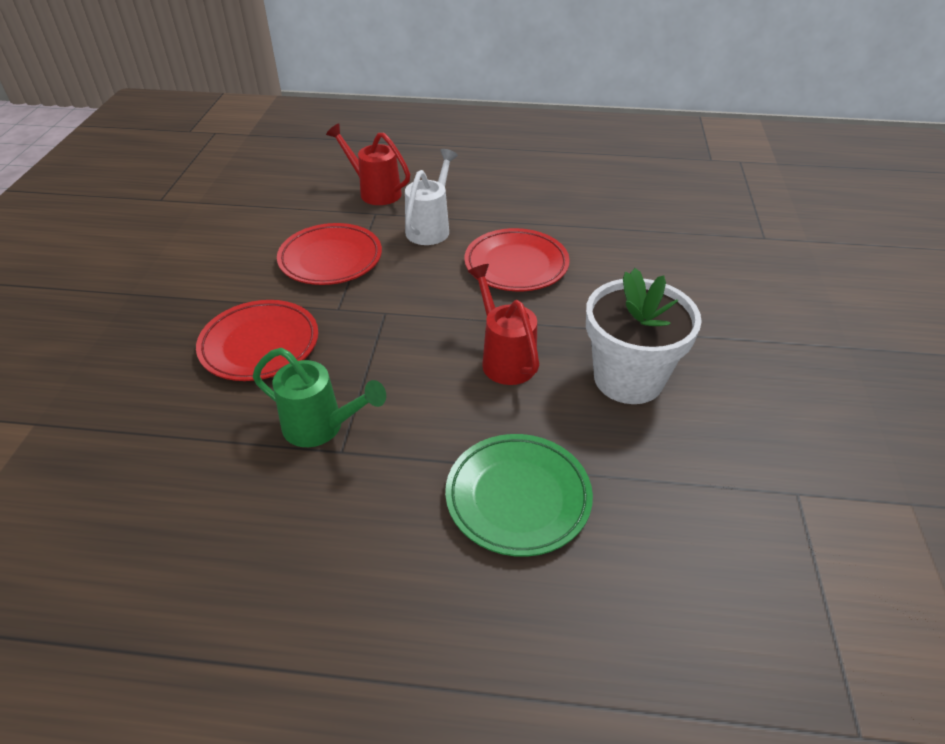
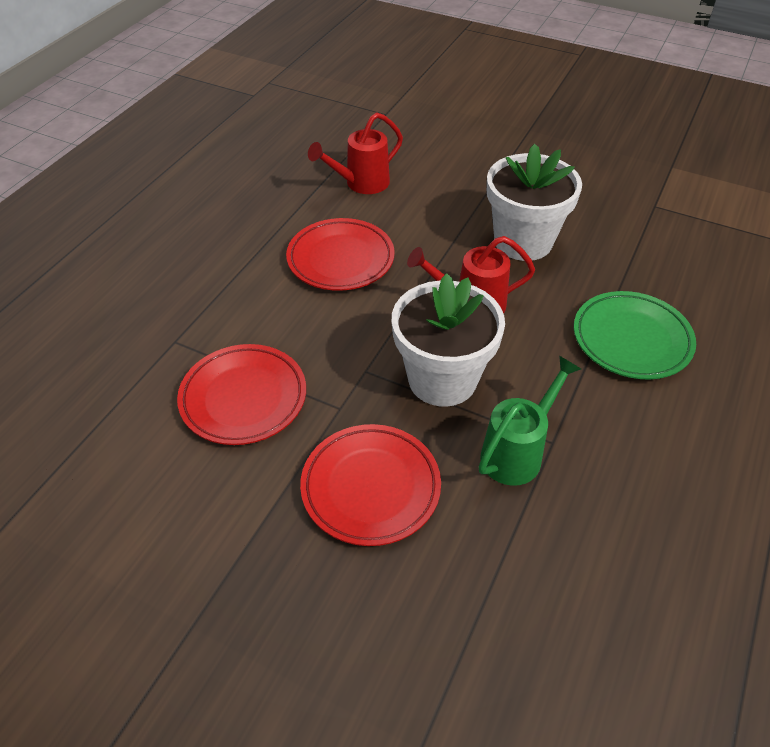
camera: 70 degrees left, 5 degrees up
red watering can [326,124,410,205] -> red watering can moved to [308,112,403,194]
white watering can [405,149,458,245] -> none
none -> white flower pot [392,273,505,407]

